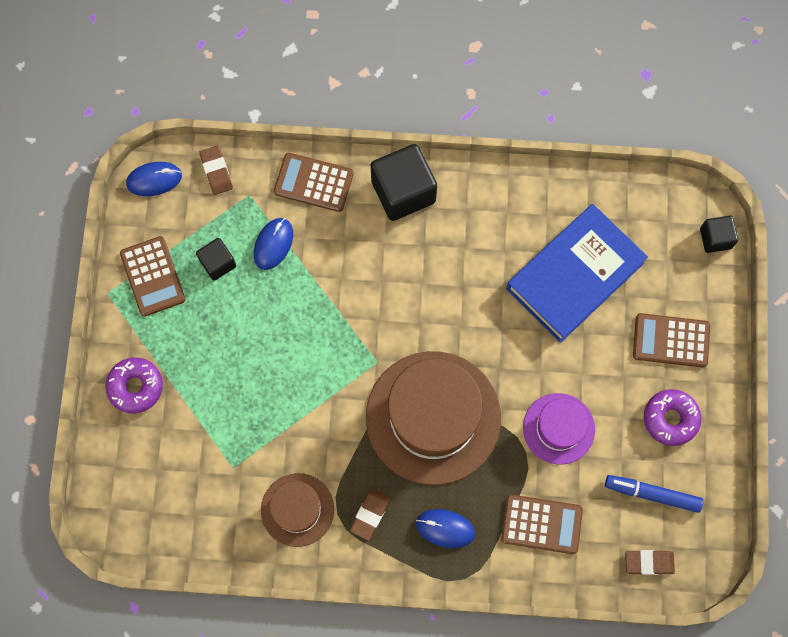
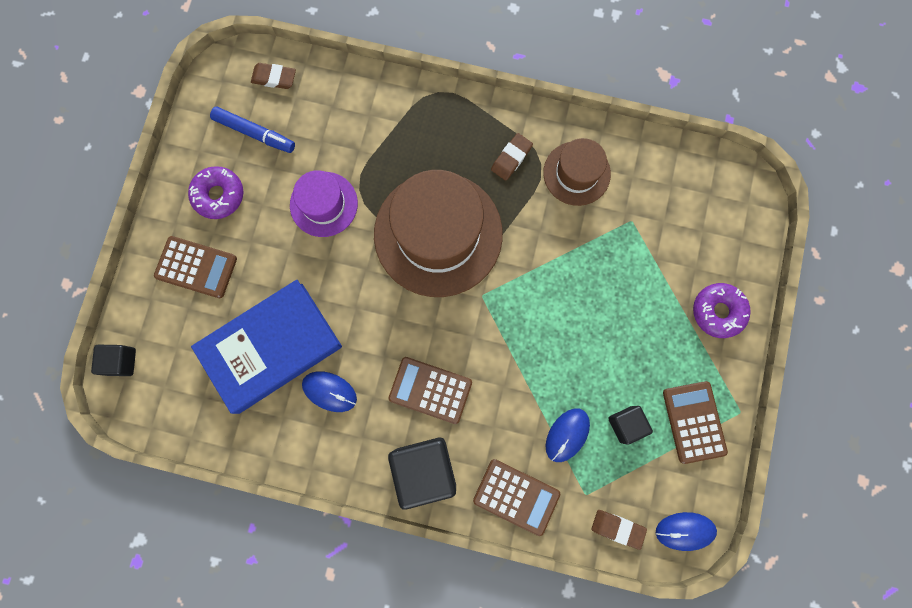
camera: 170 degrees left, 5 degrees up
brown eraser [199,146,233,195] -> brown eraser turned 60 degrees counterclockwise [591,510,647,550]
blue mouse [416,509,475,548] -> blue mouse moved to [302,371,357,412]
brown calculator [501,495,583,554] -> brown calculator moved to [388,357,472,424]

